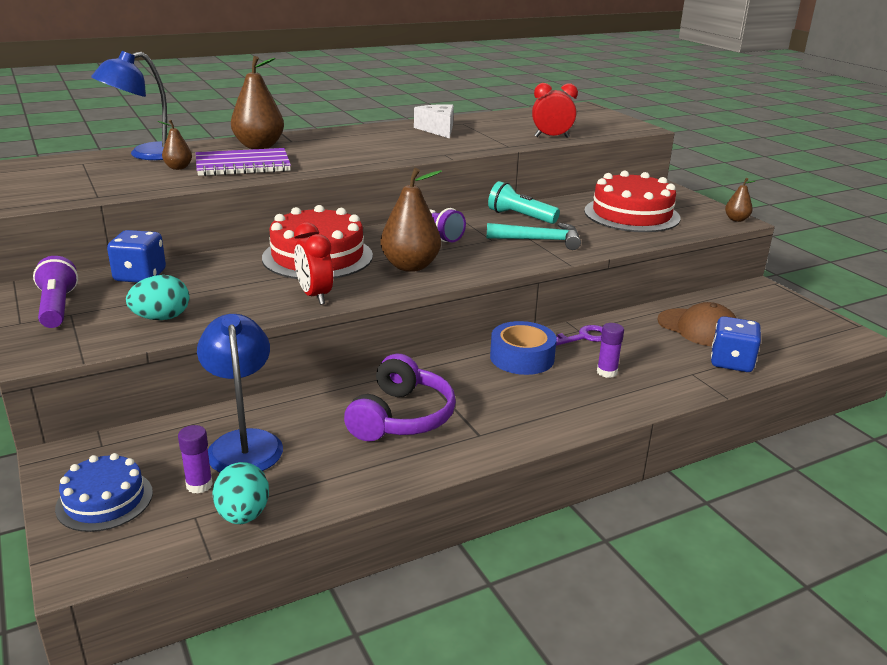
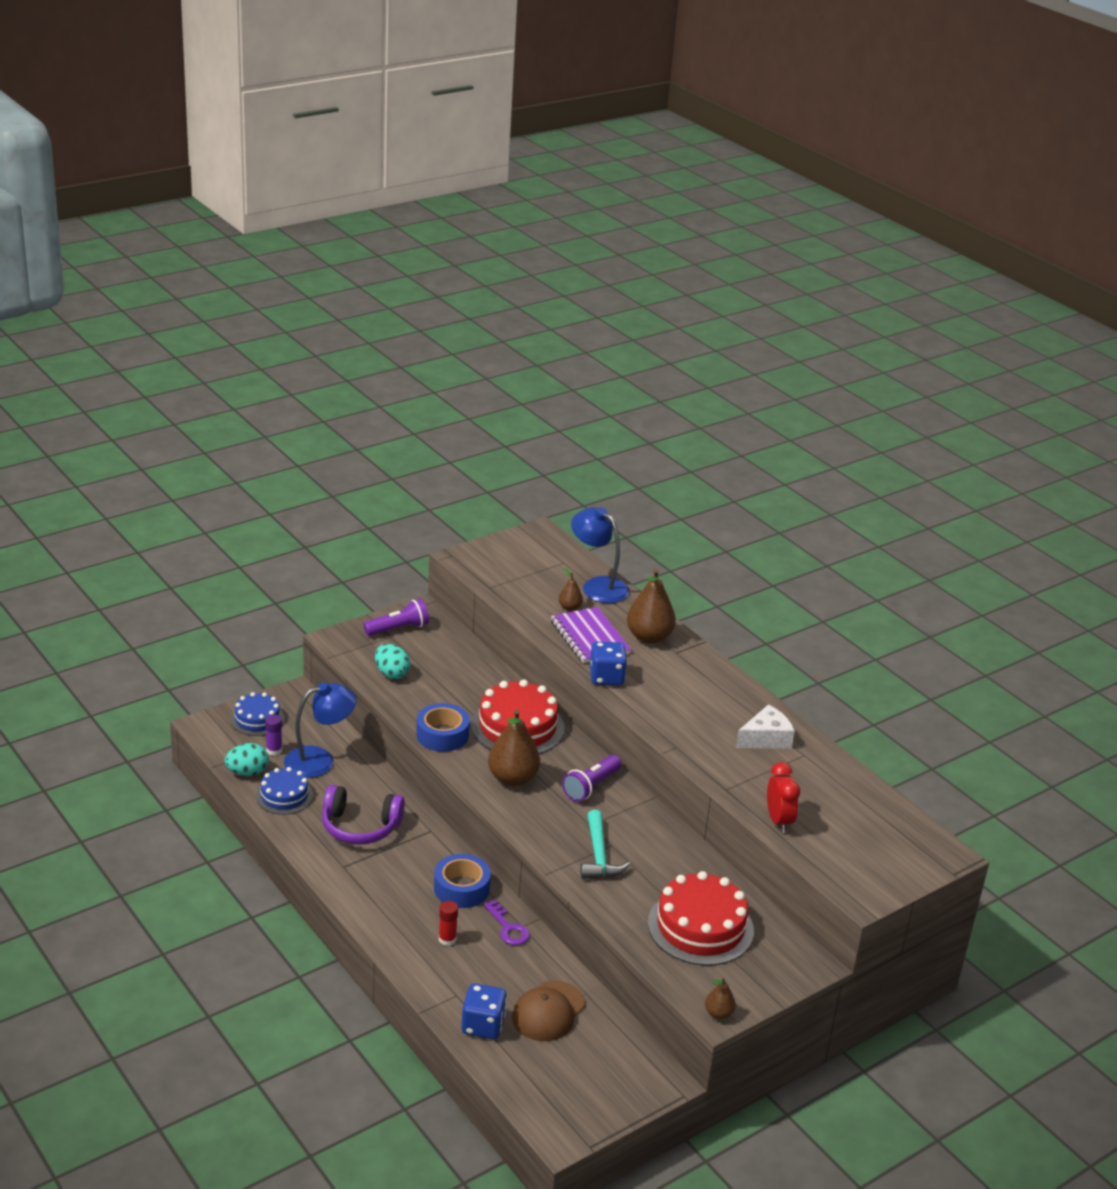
camera: 80 degrees right, 5 degrees up
blue dice [107,230,166,283] -> blue dice moved to [590,642,627,685]
red clock [294,222,333,305] -> blue tape [416,703,470,752]
turquoise flashlight [488,181,560,224] -> none
purple glue stick [597,323,624,378] -> red glue stick [439,901,458,946]
none -> blue cake [256,767,313,815]

